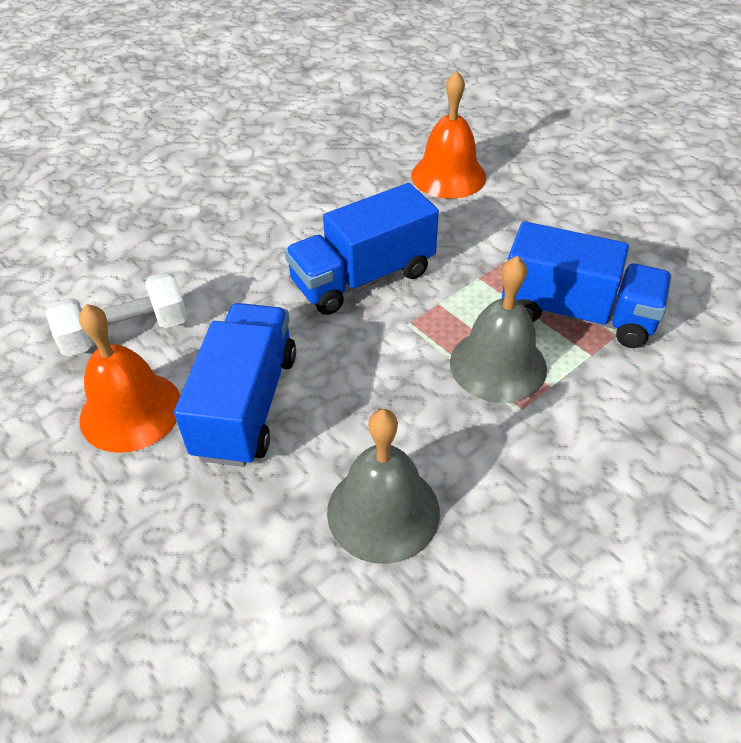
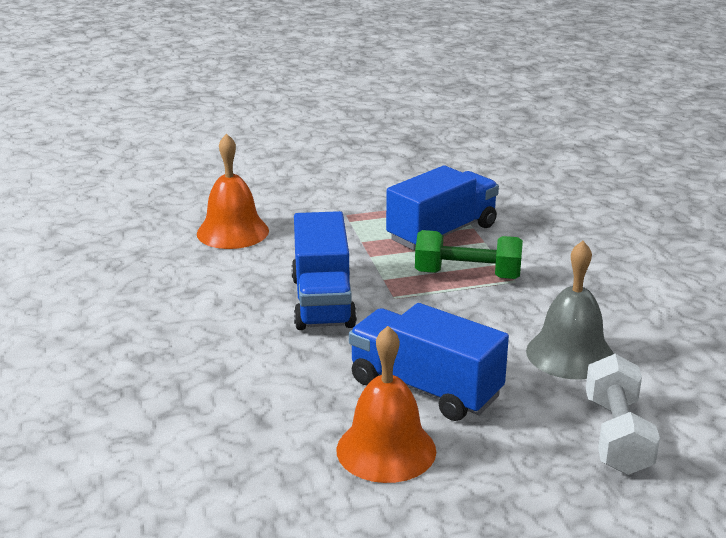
camera: 65 degrees left, 20 degrees down
white dumbbell [46,272,188,356] -> white dumbbell moved to [586,354,660,475]
grey bell [450,256,547,403] -> green dumbbell [415,230,523,279]

